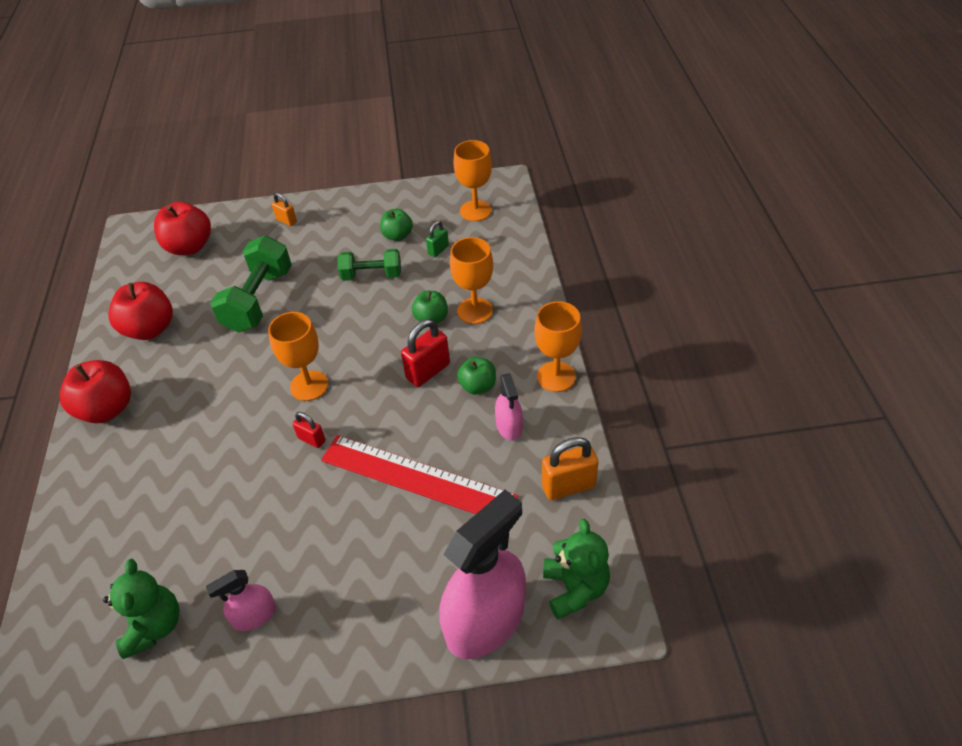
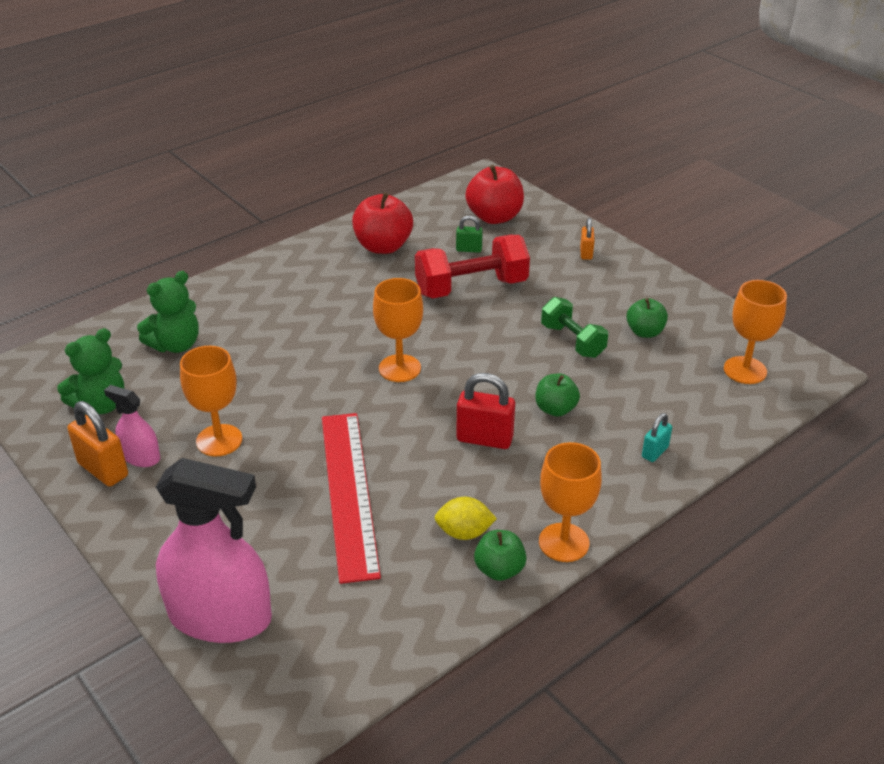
camera: 55 degrees right, 10 degrees down
red apple [60,360,131,423] -> none
green dumbbell [210,236,292,332] -> red dumbbell [415,235,530,298]
red padlock [293,412,325,448] -> none
green padlock [426,221,449,257] -> green padlock moved to [456,215,483,253]
orange goblet [450,237,493,324] -> orange goblet moved to [180,346,242,457]
green apple [457,357,496,395] -> green apple moved to [474,530,526,581]
pink spray bottle [495,373,523,441] -> yellow lemon [435,497,497,540]
orange padlock [542,437,598,500] -> orange padlock moved to [67,401,128,487]
green teddy bear [543,519,610,619] -> green teddy bear moved to [137,271,199,353]
none -> turquoise padlock [642,413,672,462]

